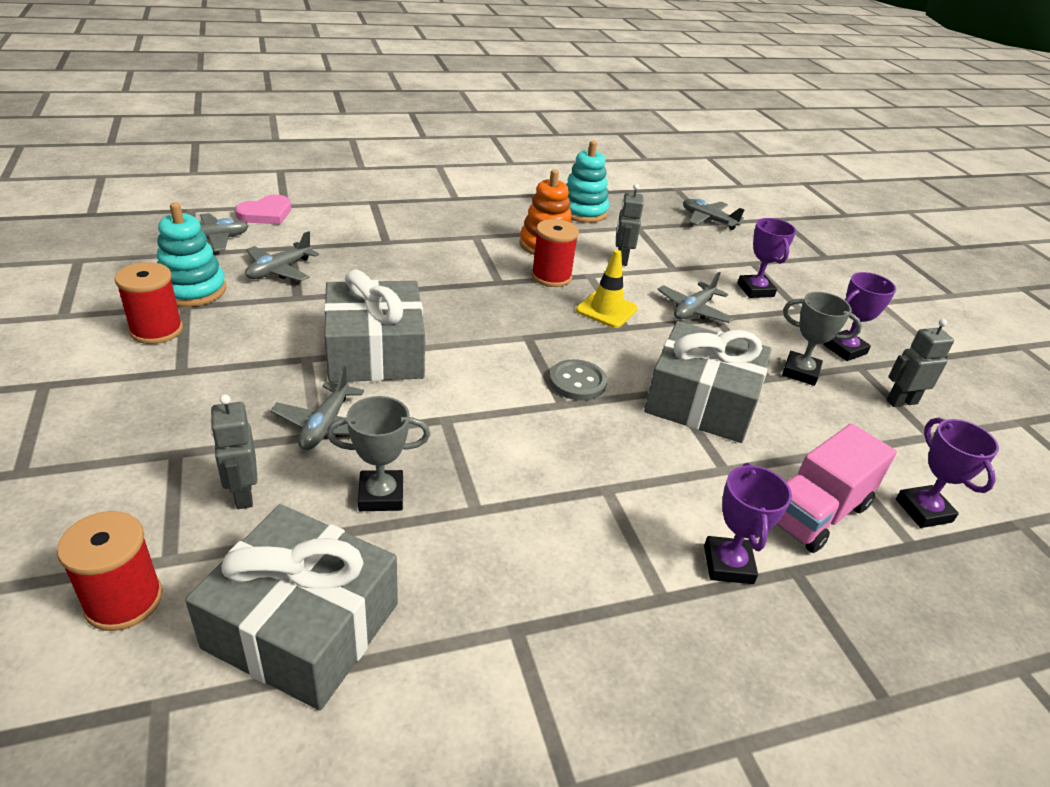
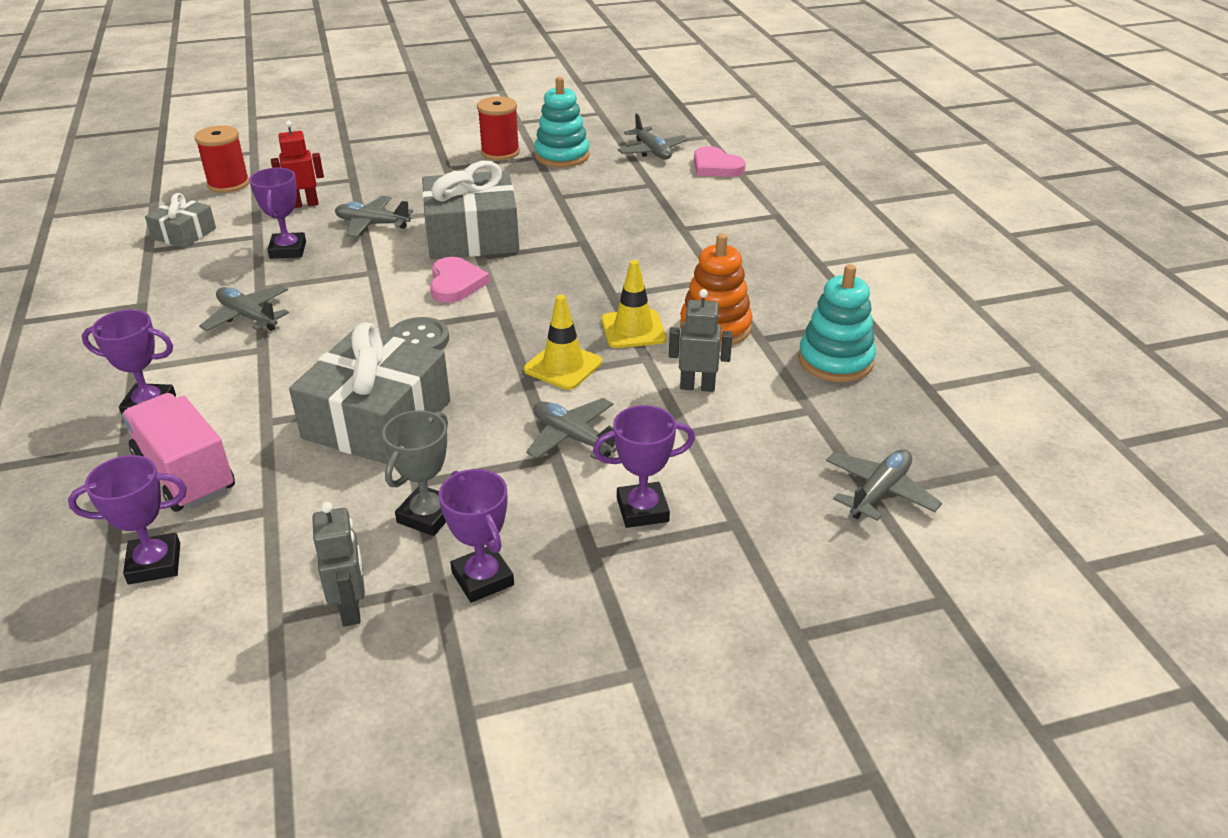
camera: 95 degrees right, 0 degrees up
grey gift [185,504,398,710] -> grey gift [145,193,216,248], size x0.52
grey robot [210,394,258,509] -> red robot [271,121,324,208]
grey plane [245,231,319,281] -> grey plane moved to [199,285,289,331]
grey trophy [327,396,430,511] -> purple trophy [249,168,306,259]
red spool [531,219,579,287] -> yellow traffic cone [601,260,666,348]
none -> pink heart [430,257,490,303]

